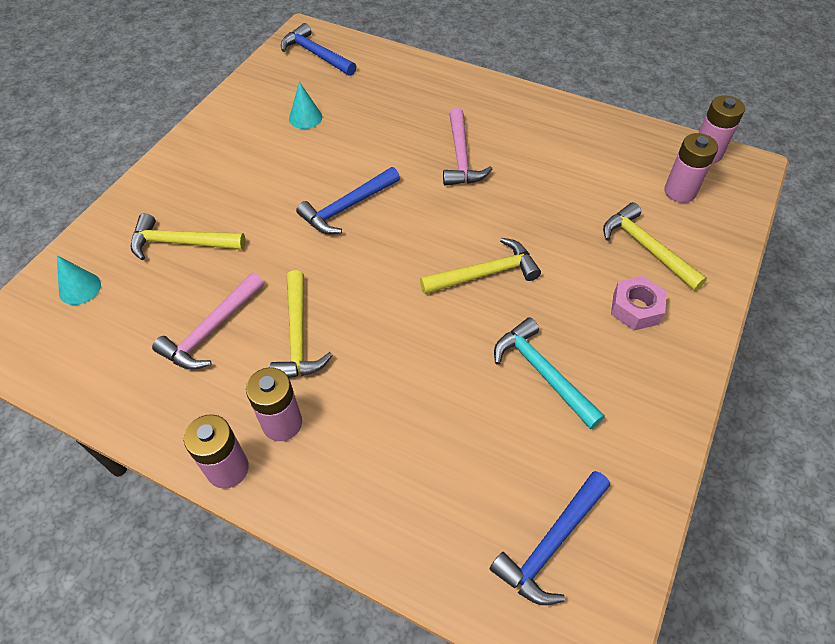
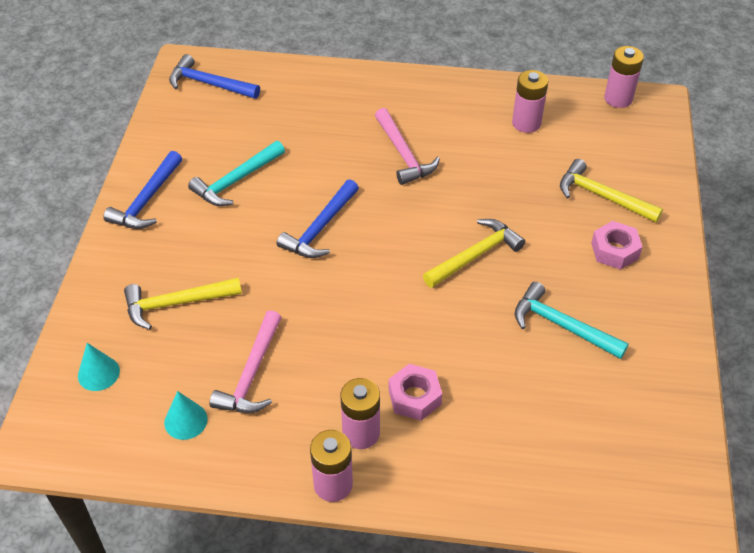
camera: 20 degrees left, 5 degrees down
yellow hammer [270,270,333,378] -> none
turquoise cone [289,82,322,129] -> turquoise cone moved to [164,391,208,440]
blue hammer [489,471,610,605] -> blue hammer moved to [103,151,182,229]
pink battery [664,133,718,203] -> pink battery moved to [512,70,548,133]
none -> turquoise hammer [188,141,285,206]
none -> pink nut [389,364,442,421]

